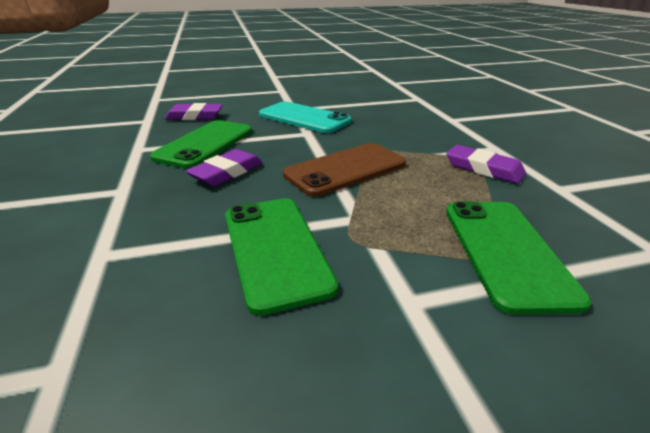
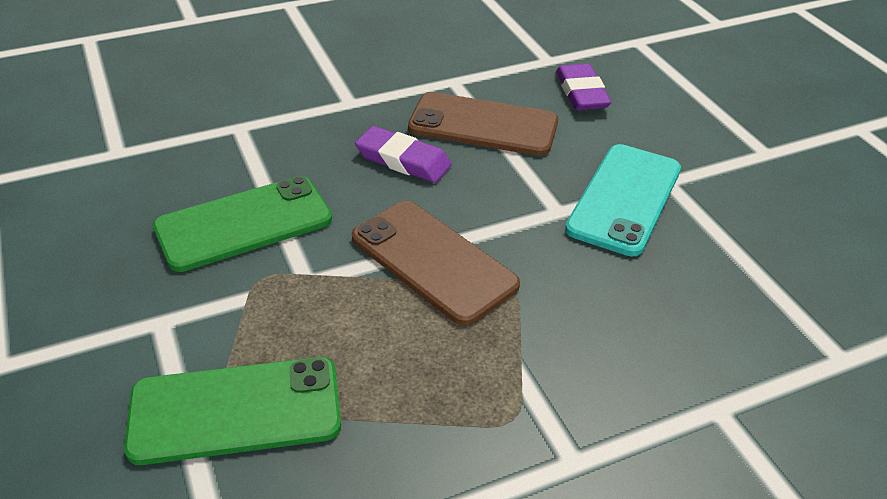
camera: 80 degrees right, 10 degrees up
green phone [150,120,252,169] -> brown phone [408,92,558,156]
purple eraser [446,145,526,184] -> none

